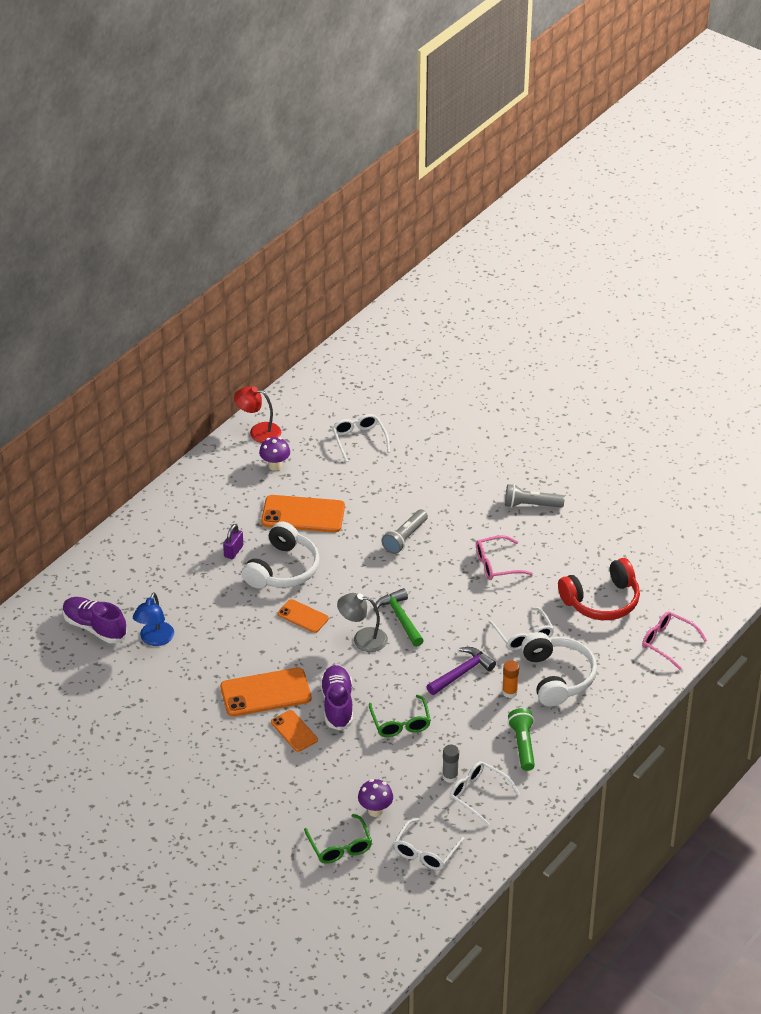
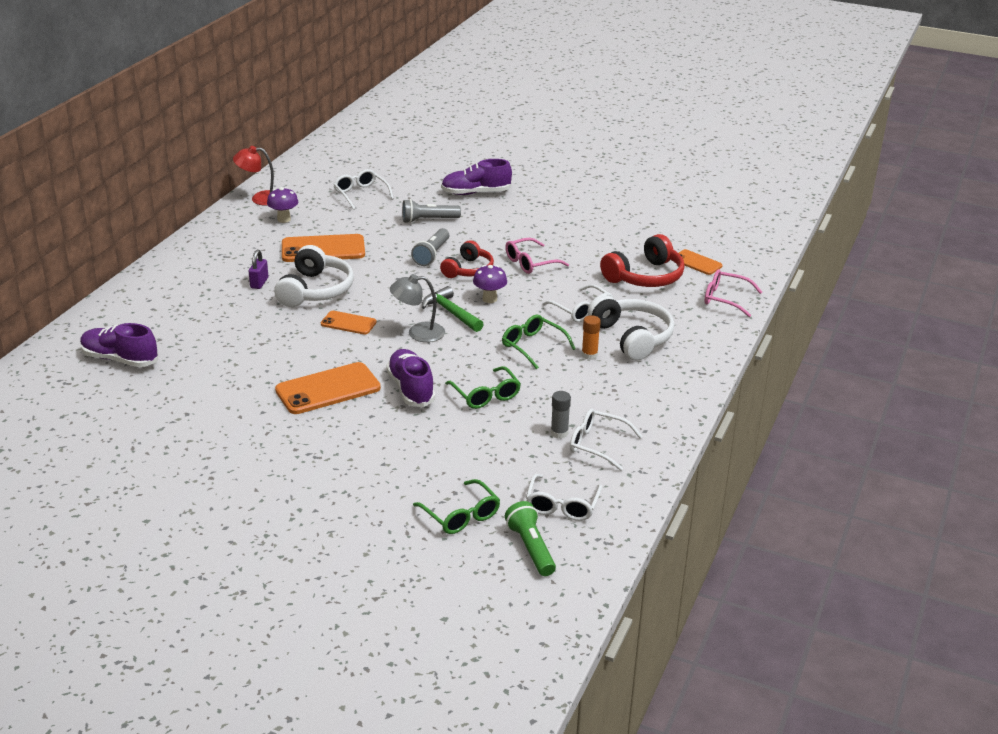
camera: 15 degrees left, 10 degrees down
blue lamp [133,592,174,646] -> none
orange phone [271,710,318,752] -> orange phone moved to [679,249,723,275]
purple mushroom [358,779,393,817] -> purple mushroom moved to [473,265,507,303]
purple hammer [427,647,496,695] -> green glasses [502,315,576,369]
grey flashlight [505,484,565,508] -> grey flashlight moved to [402,199,461,223]
green flashlight [508,708,535,771] -> green flashlight moved to [505,501,556,576]
none -> red headphones [440,240,494,278]
none -> purple shoe [441,159,512,195]

